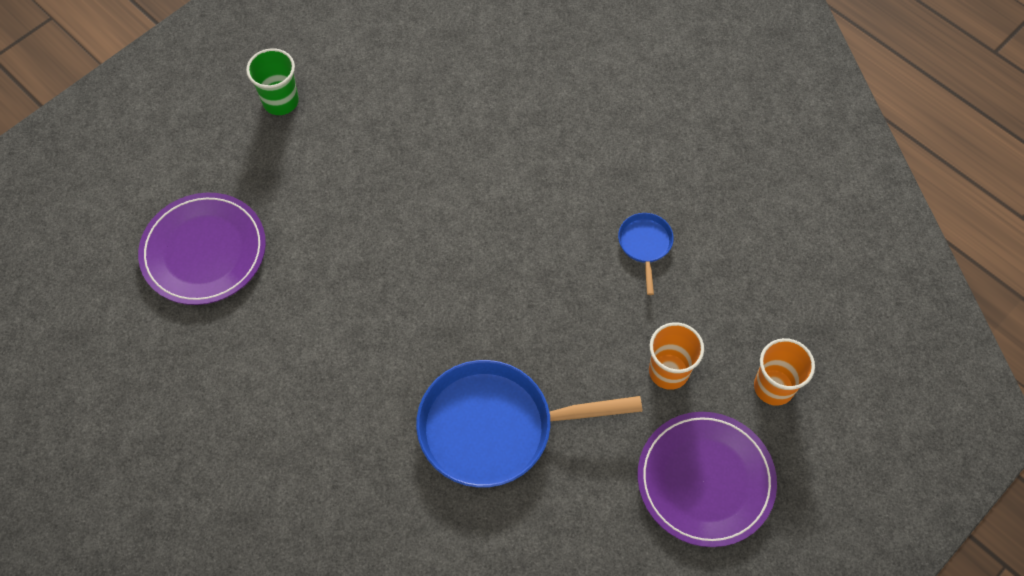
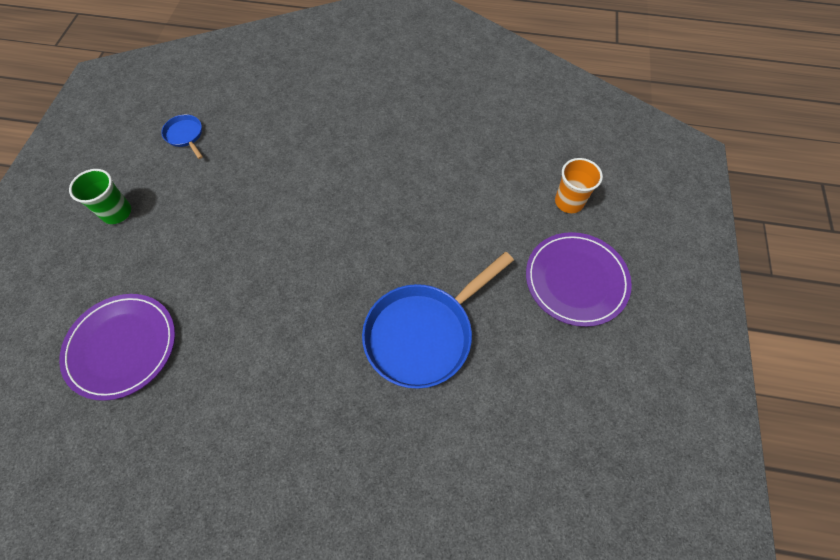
camera: 35 degrees left, 0 degrees up
blue pan [618,213,674,295] -> blue pan moved to [161,114,203,159]
orange cup [649,322,704,390] -> none

